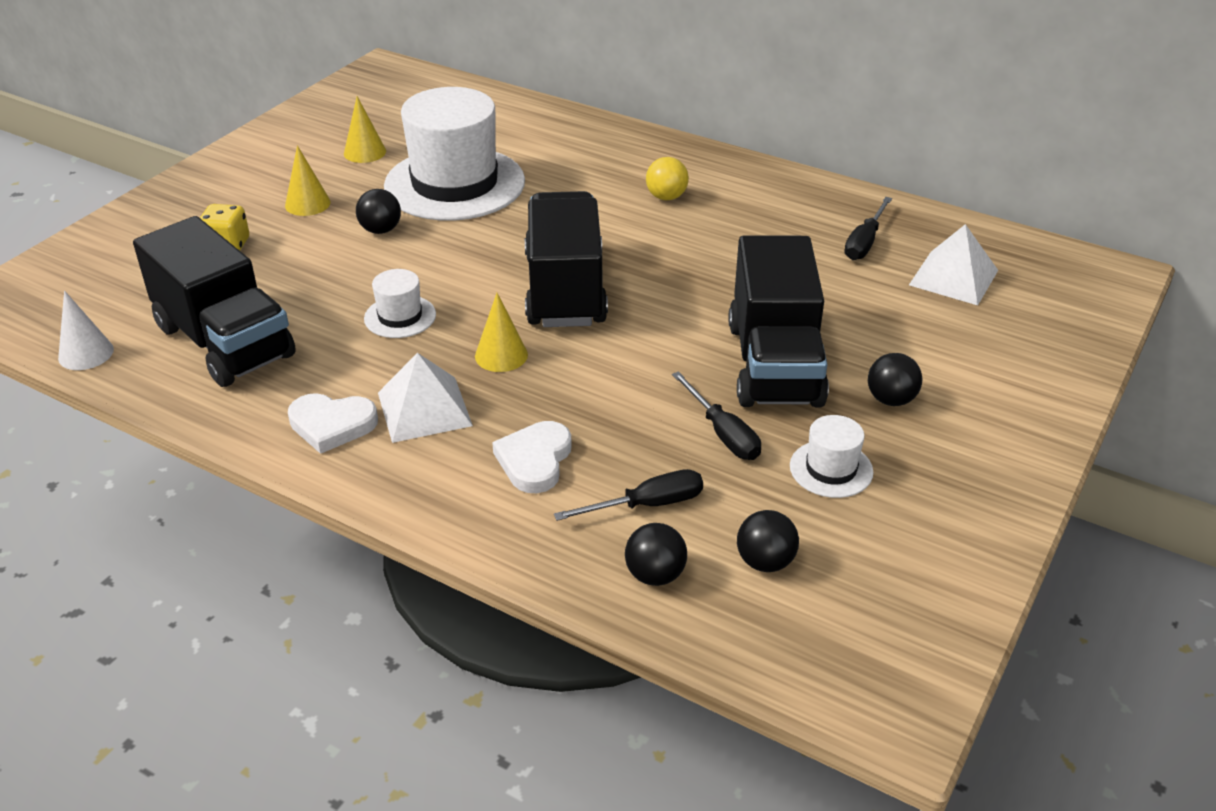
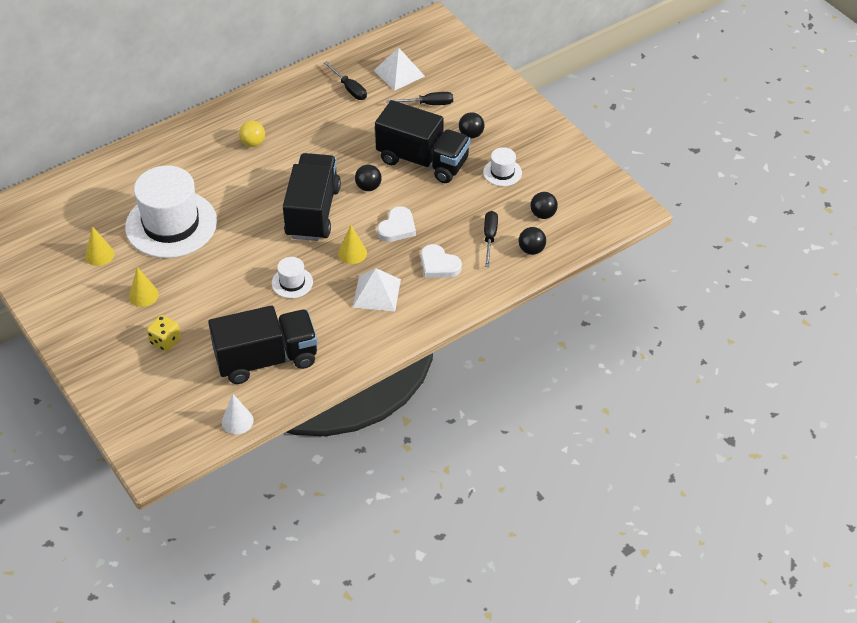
camera: 65 degrees left, 10 degrees up
white heart [288,393,378,454] -> white heart moved to [377,206,416,242]
black ball [356,189,401,234] -> black ball moved to [355,165,382,191]
black truck [525,191,608,327] -> black truck turned 75 degrees clockwise [283,153,341,241]
black screwdriver [672,371,761,460] -> black screwdriver moved to [386,92,453,105]

